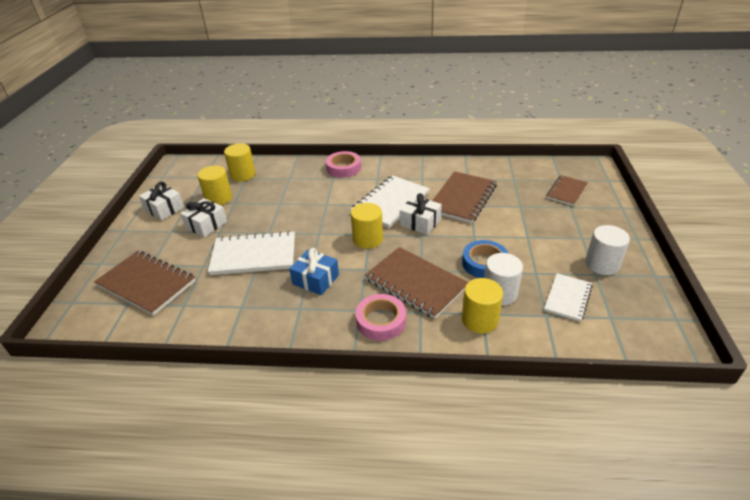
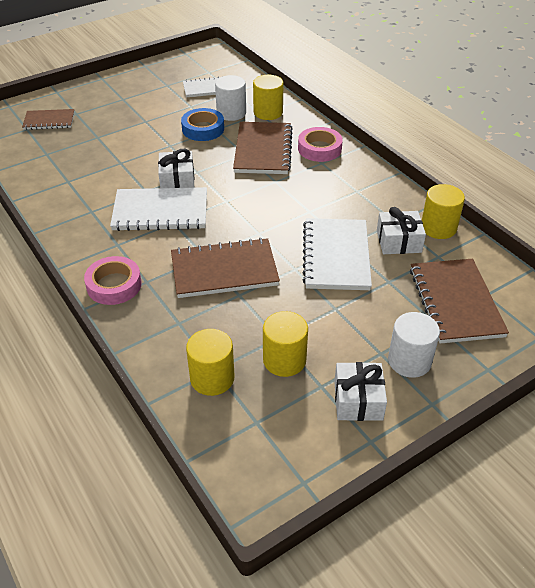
camera: 130 degrees left, 5 degrees up
white gift [180,198,227,237] -> white gift moved to [377,207,426,254]
white notebook [208,231,295,275] -> white notebook turned 45 degrees clockwise [303,218,372,290]
blue gift [289,248,339,295] -> none
yellow cylinder [351,203,383,249] -> yellow cylinder moved to [422,184,465,239]
brown notebook [432,171,497,223] -> brown notebook moved to [171,238,280,298]
white cylinder [585,225,630,275] -> white cylinder moved to [388,312,440,378]

